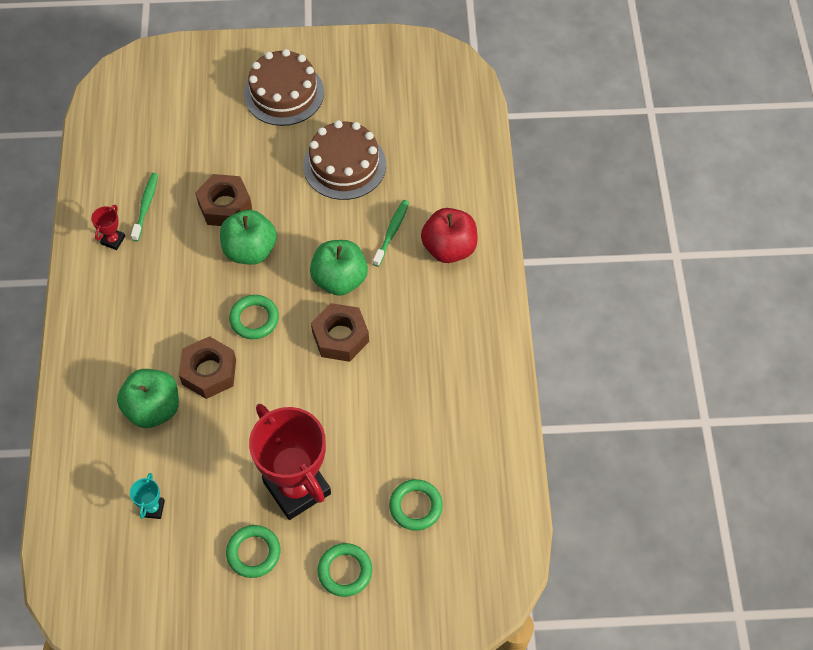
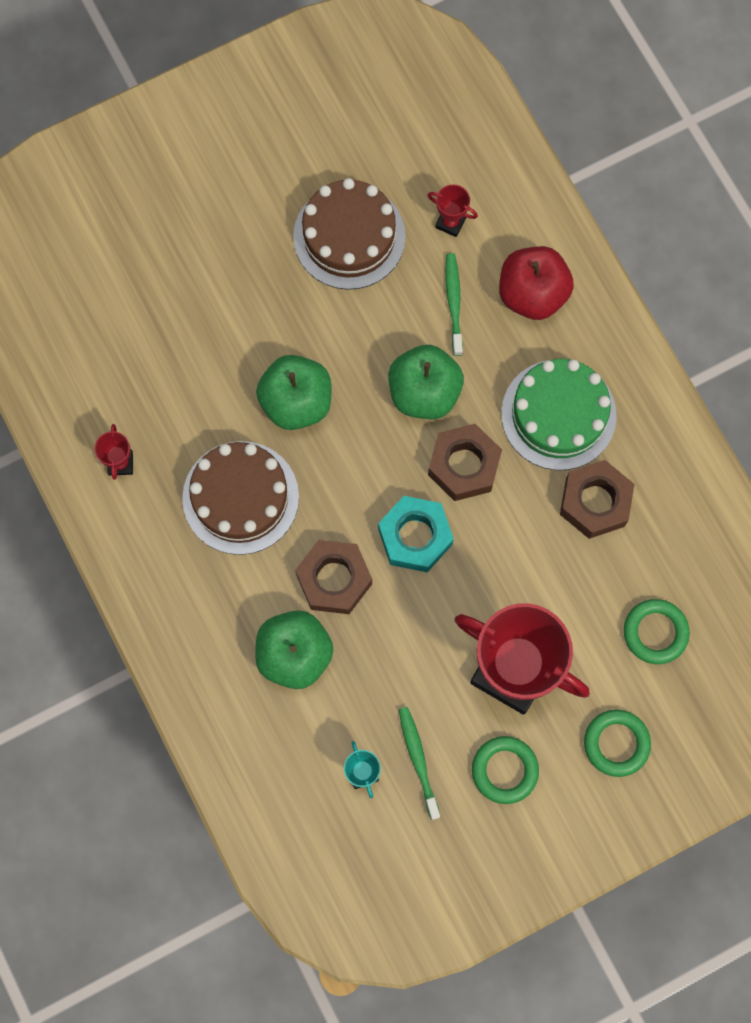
camera: 25 degrees left, 15 degrees up
green toothbrush [131,173,158,241] -> green toothbrush moved to [399,707,440,820]
brown nut [195,174,252,226] -> brown nut moved to [560,460,634,539]
green ring [229,295,279,339] -> none
brown cake [244,49,324,126] -> brown cake moved to [182,441,299,555]
none -> turquoise nut [378,496,454,572]
none -> red trophy [427,185,478,237]
none -> green cake [501,359,617,470]

